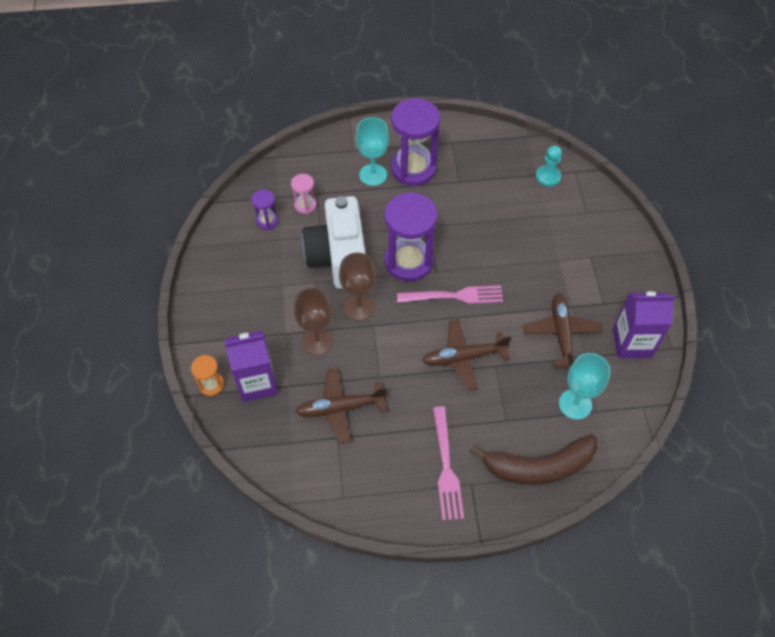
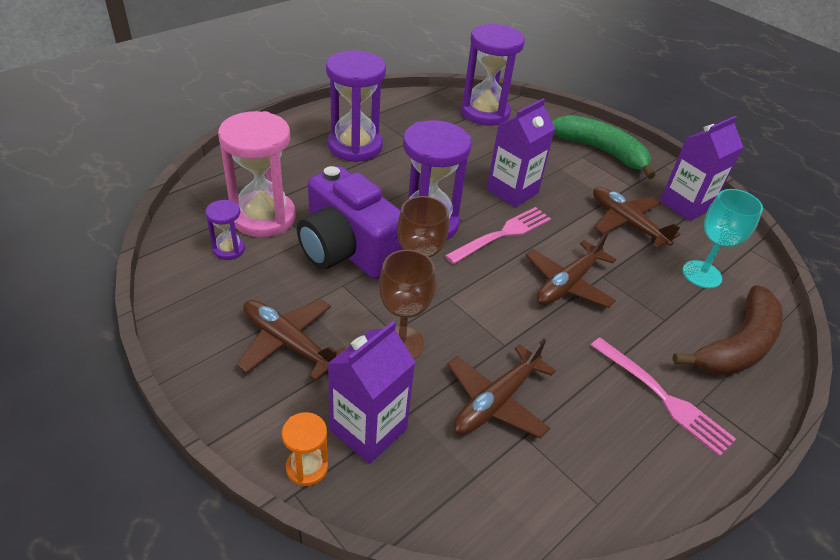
camera: 40 degrees left, 15 degrees down
pink hourglass [291,174,316,214] -> pink hourglass [218,111,296,237], size x2.12
white camera [302,196,366,289] -> purple camera [297,166,403,279]
turquoise goblet [356,117,389,186] -> none
turquoise pawn [536,146,562,187] -> purple hourglass [461,24,525,126]
none -> brown plane [236,299,345,381]
none -> purple carton [487,98,555,208]
none -> green banana [552,115,656,179]

